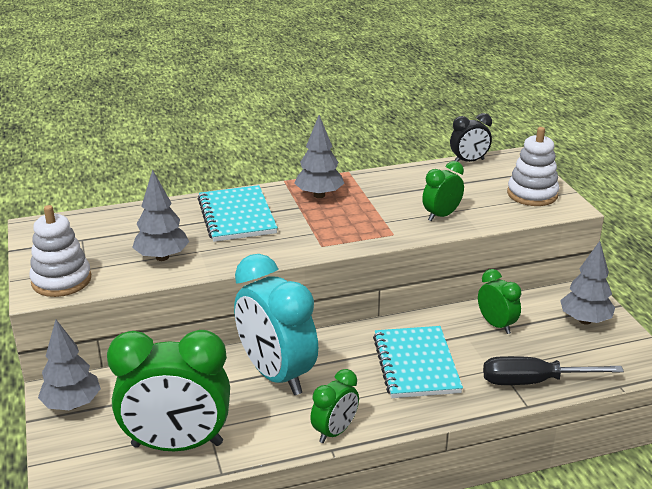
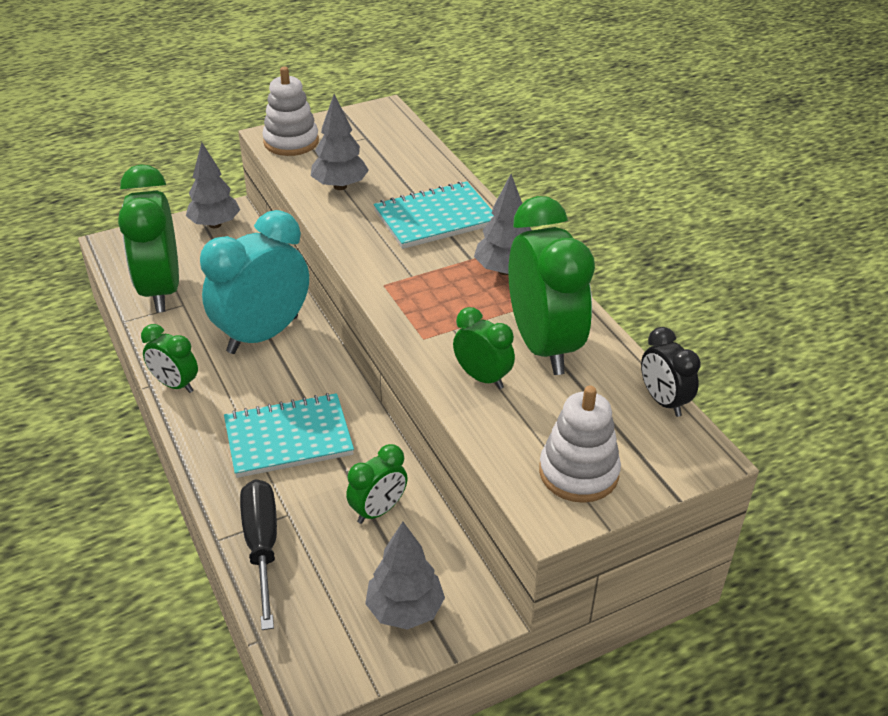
camera: 80 degrees right, 10 degrees up
none -> green clock [508,196,595,375]

